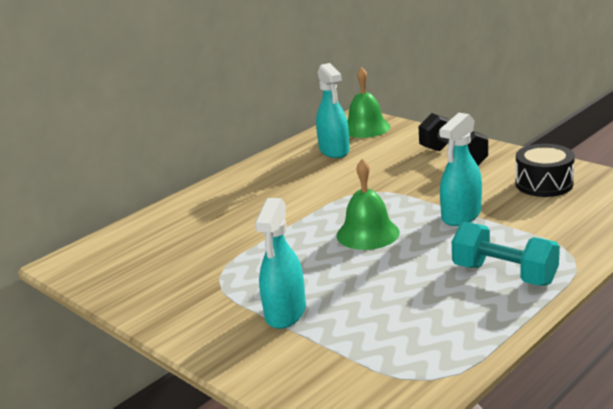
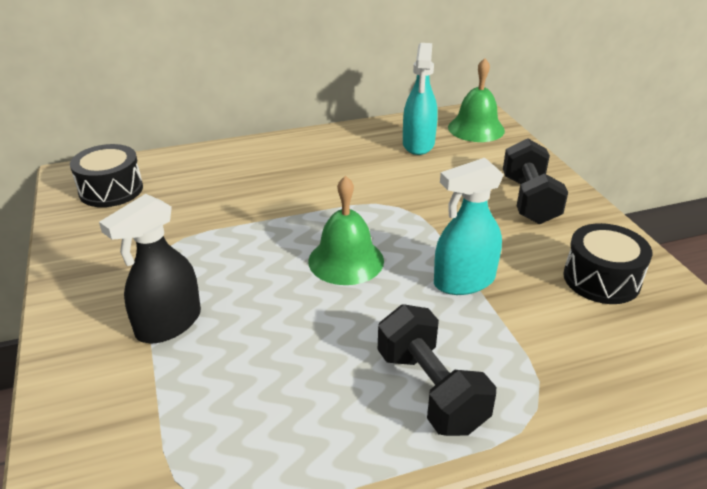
camera: 25 degrees right, 10 degrees up
turquoise spray bottle [255,198,306,329] -> black spray bottle [99,194,201,343]
turquoise dumbbell [452,222,560,286] -> black dumbbell [378,304,496,436]
none -> black drum [70,144,143,207]

